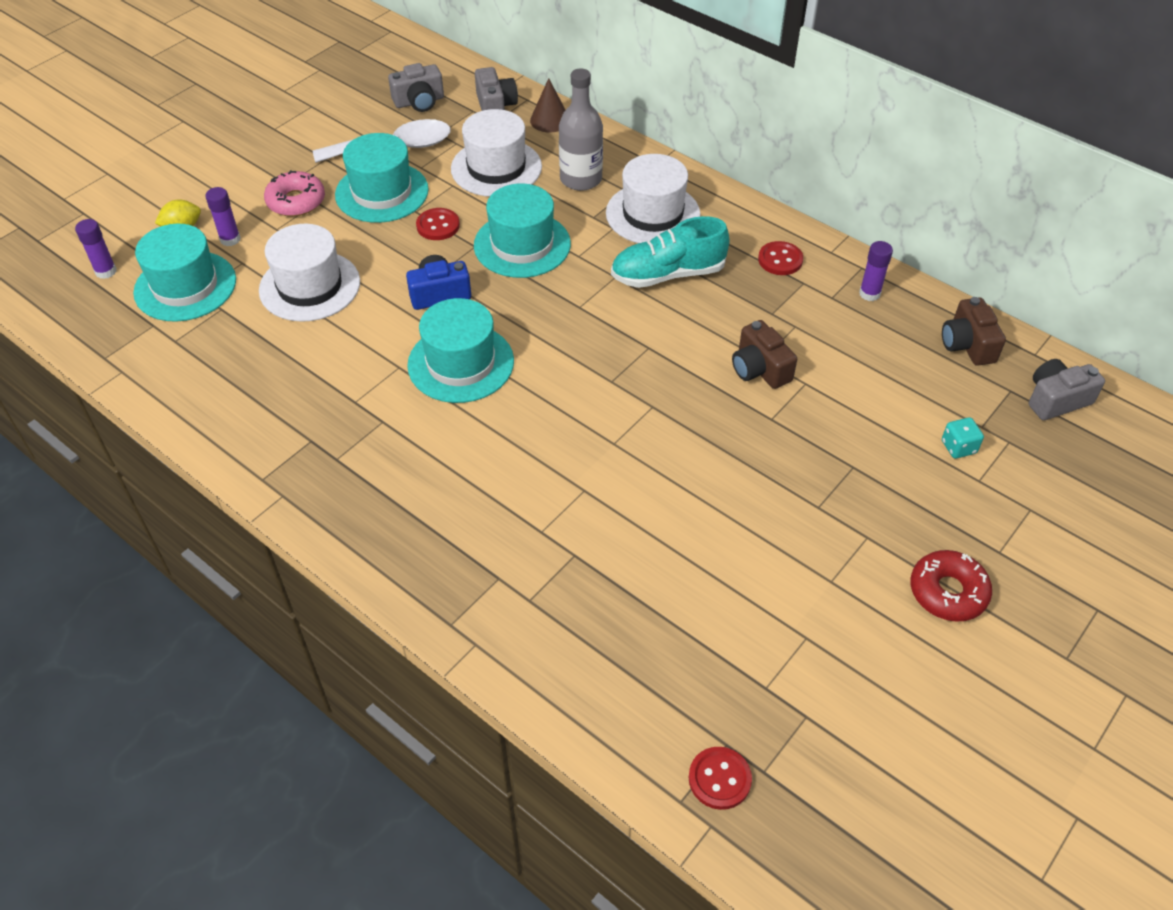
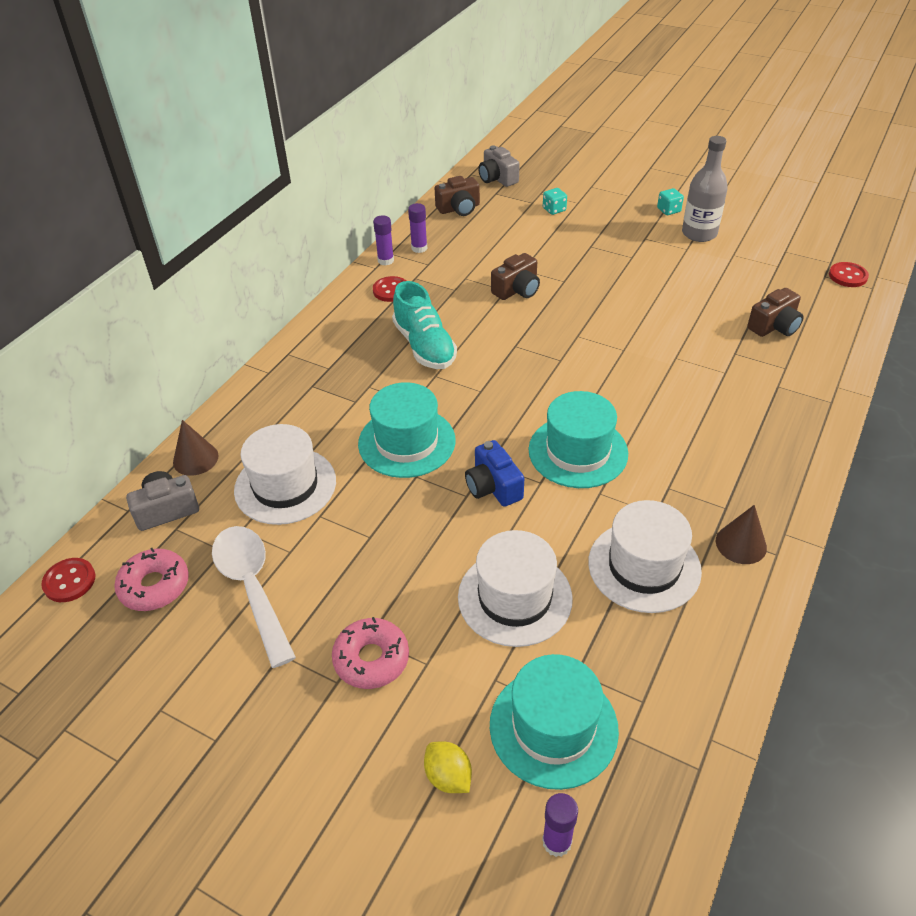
camera: 100 degrees left, 5 degrees down
purple glue stick [205,187,241,246] -> purple glue stick moved to [373,215,394,265]
turquoise hat [335,133,429,223] -> none
grey camera [388,63,444,112] -> pink donut [114,548,189,611]
red button [416,208,460,240] -> red button moved to [41,558,96,602]
grey bottle [559,68,603,191] -> grey bottle moved to [682,136,728,242]
white hat [606,154,701,243] -> white hat moved to [588,500,702,613]
red donut [910,550,992,621] -> turquoise dice [657,188,684,215]
none -> brown cone [716,505,767,564]
none -> brown camera [747,288,804,337]

